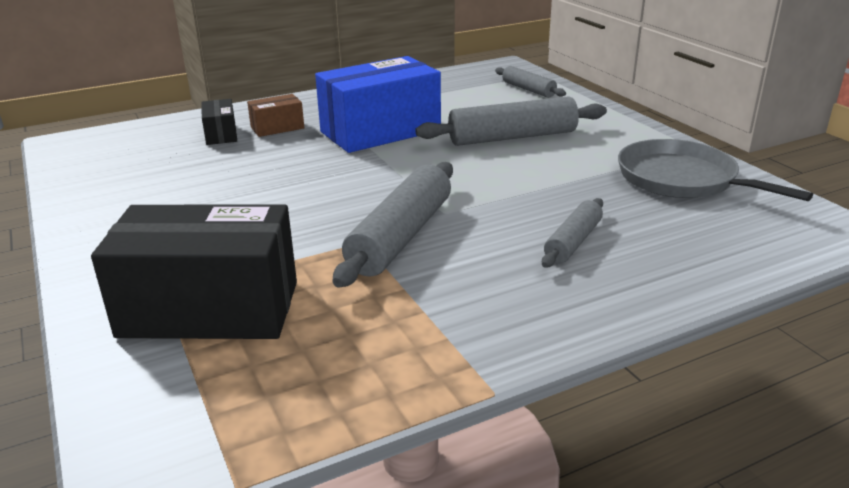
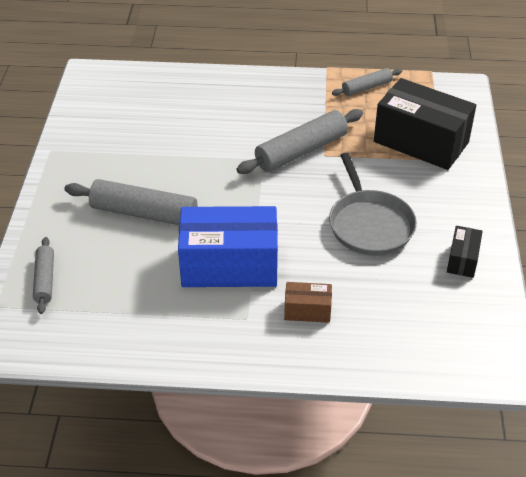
camera: 150 degrees left, 15 degrees up
black box [201,99,237,145] -> black box moved to [447,226,483,278]
grey rolling pin [542,198,603,267] -> grey rolling pin moved to [332,68,402,96]
grey pan [618,139,813,201] -> grey pan moved to [329,153,417,256]

